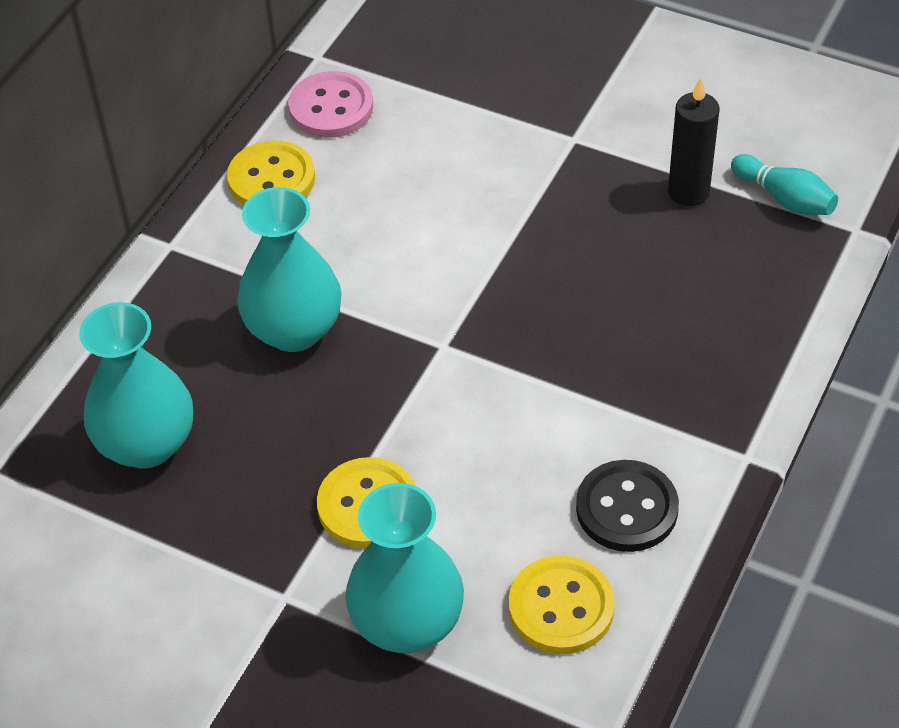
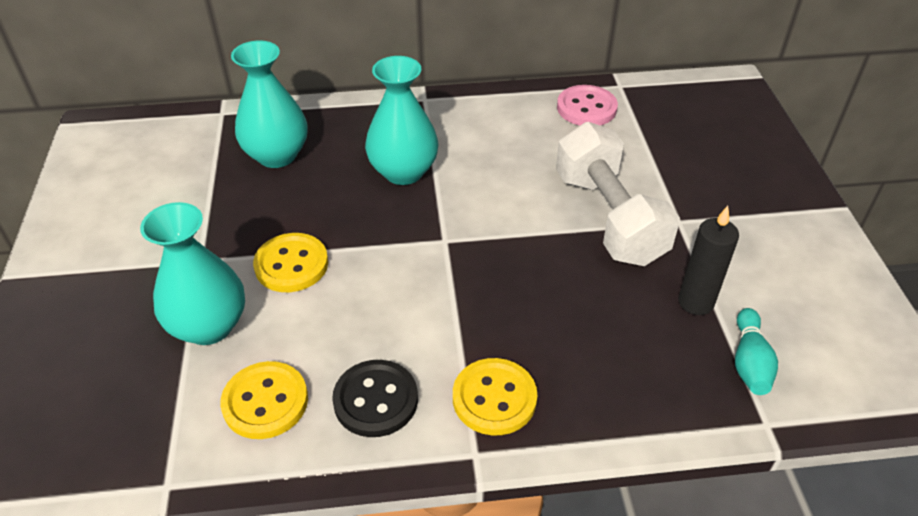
camera: 55 degrees right, 5 degrees down
yellow button [227,140,315,205] -> yellow button moved to [453,358,537,435]
none -> white dumbbell [556,122,680,266]

